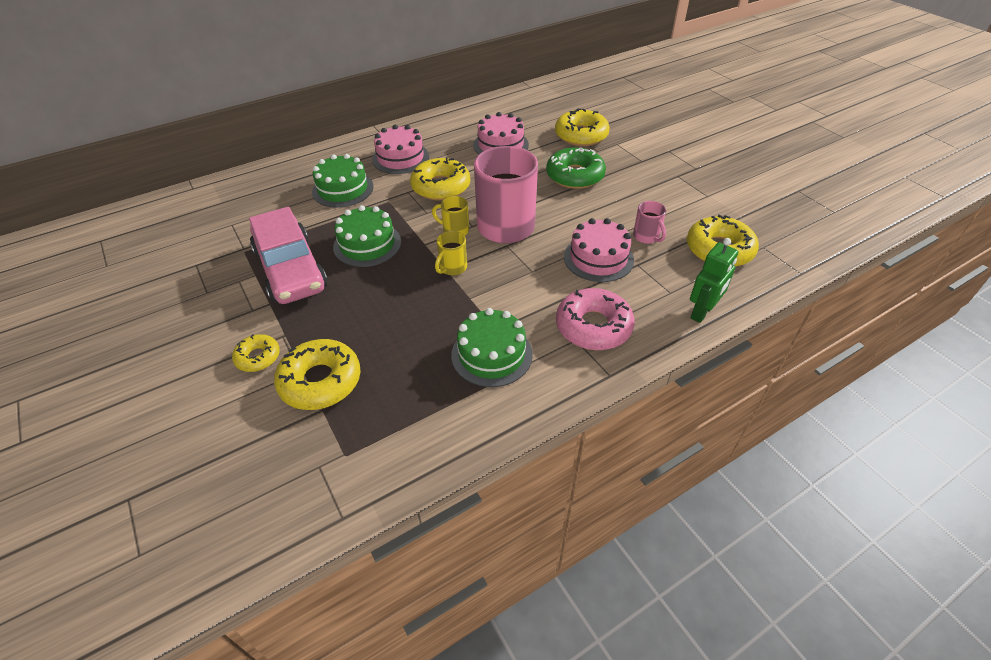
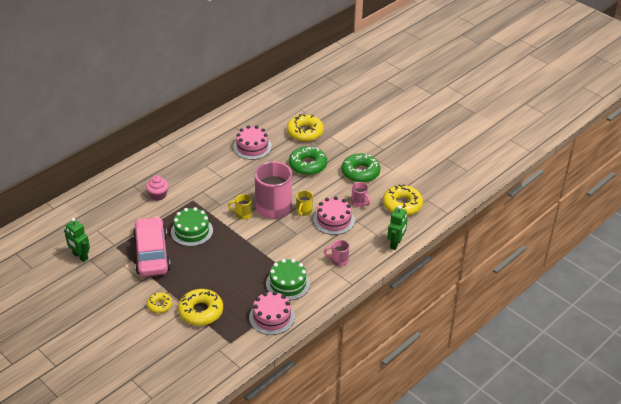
camera: 15 degrees left, 5 degrees down
pink car [249,207,327,304] -> pink car turned 150 degrees counterclockwise [133,217,171,277]
green cake [312,154,374,208] -> pink cupcake [146,175,169,201]
pink cake [372,125,429,174] -> pink cake moved to [249,291,295,335]
yellow donut [410,158,470,201] -> none
yellow mug [435,231,467,275] -> yellow mug moved to [296,190,313,216]
pink donut [556,288,635,350] -> pink mug [324,240,349,266]
none -> green robot [64,218,90,262]
none -> green donut [342,153,380,182]

